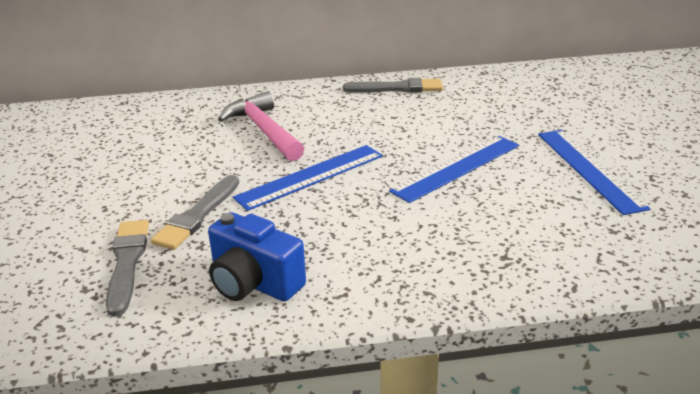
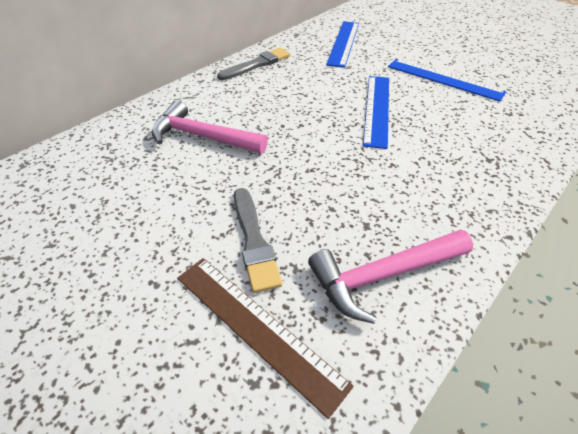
camera: 40 degrees left, 15 degrees up
grey brush [106,220,149,317] -> brown ruler [177,258,354,419]
blue camera [208,212,306,302] -> pink hammer [308,230,473,324]
blue ruler [233,145,383,211] -> blue ruler moved to [326,21,359,68]

